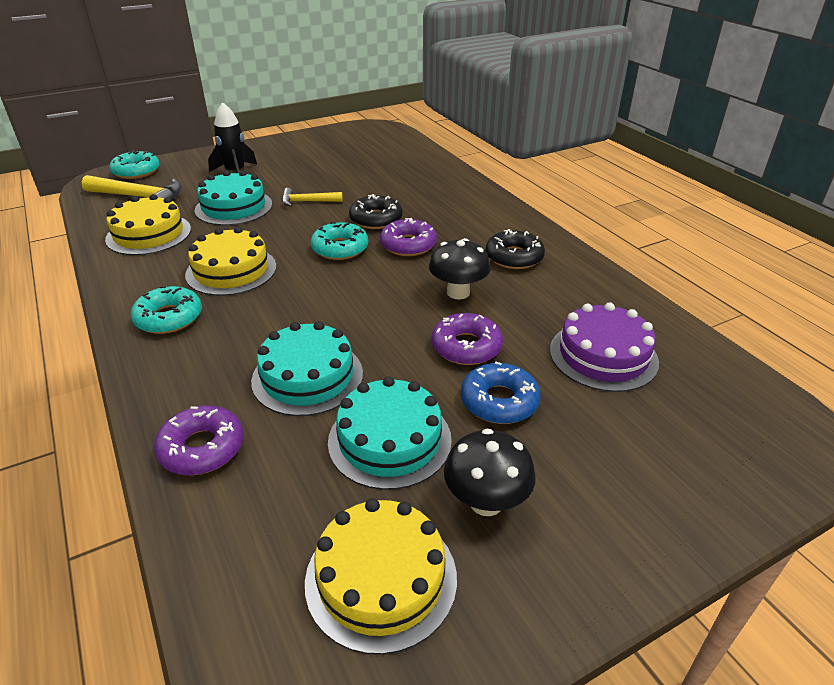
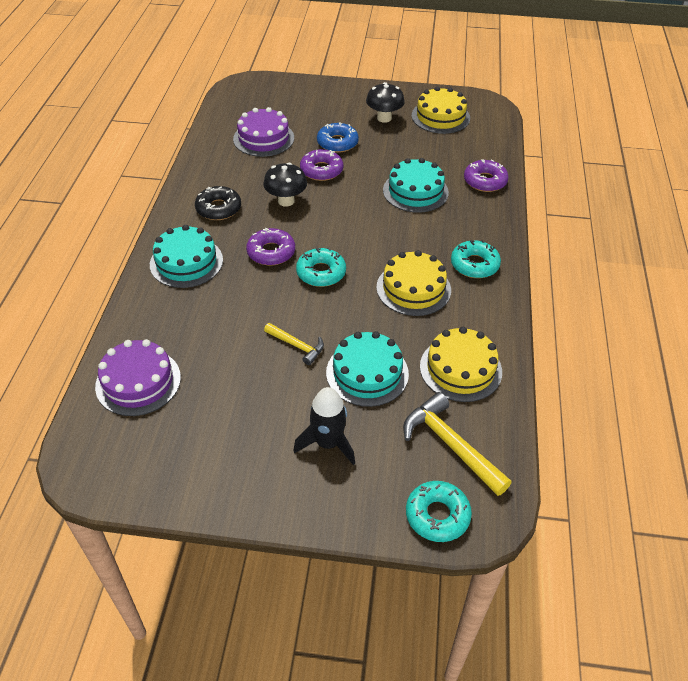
camera: 145 degrees left, 10 degrees up
turquoise cake [328,377,452,490] -> turquoise cake moved to [150,225,223,288]
black donut [349,194,403,229] -> none
none -> purple cake [95,339,181,416]

